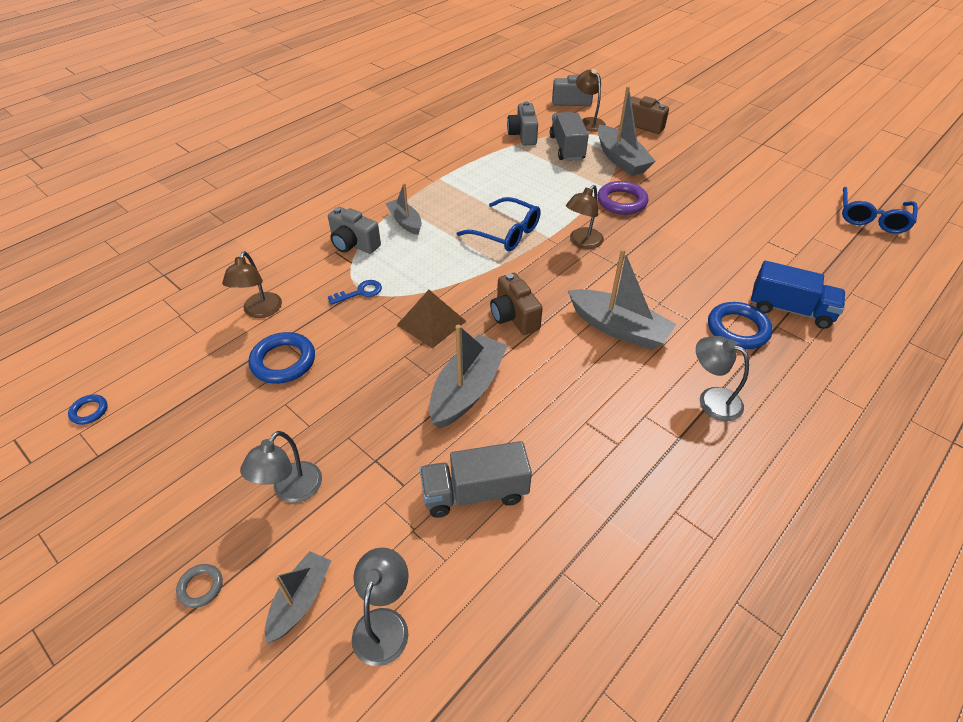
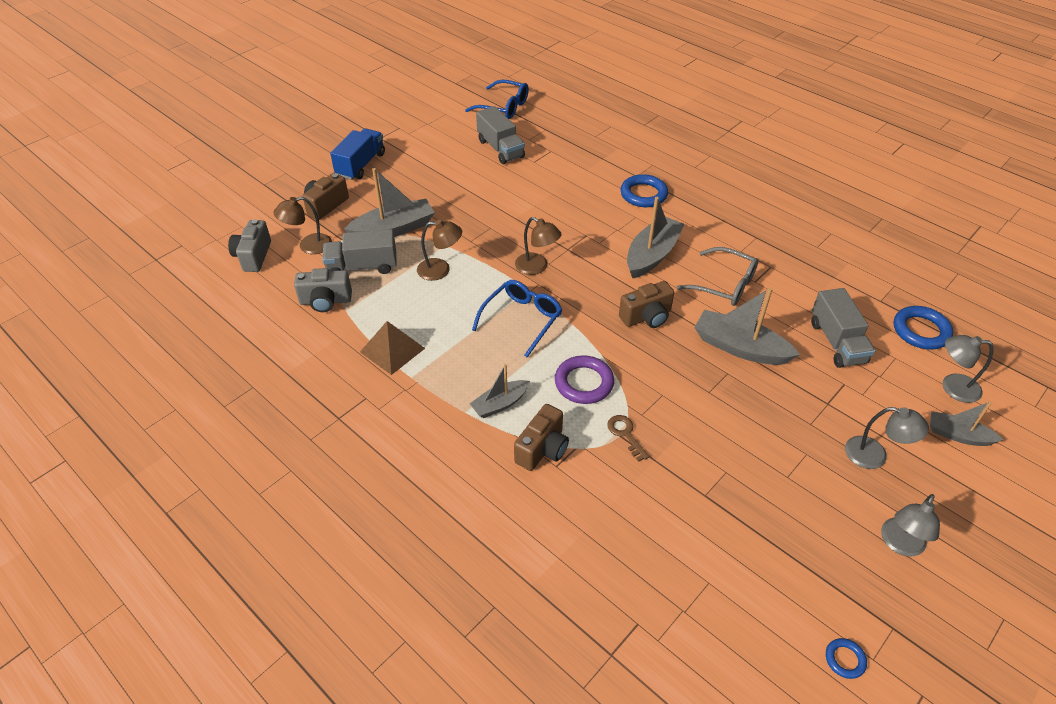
camera: 90 degrees left, 0 degrees up
grey ring [176,564,223,608] -> none
brown lamp [222,251,282,318] -> brown lamp moved to [417,220,462,281]
blue ring [249,332,315,384] -> blue ring moved to [894,306,953,350]
grey camera [328,207,381,254] -> brown camera [514,404,569,471]
blue key [328,280,382,305] -> brown key [607,415,649,462]
brown pyramid [397,290,466,349] -> brown pyramid moved to [360,321,425,375]
purple ring [597,181,648,215] -> purple ring moved to [555,355,614,404]
grey lamp [696,336,749,421] -> grey lamp moved to [881,494,940,557]
blue truck [751,261,845,329] -> blue truck moved to [330,128,385,180]
none -> grey truck [476,106,525,164]
none -> grey glasses [676,247,759,306]

